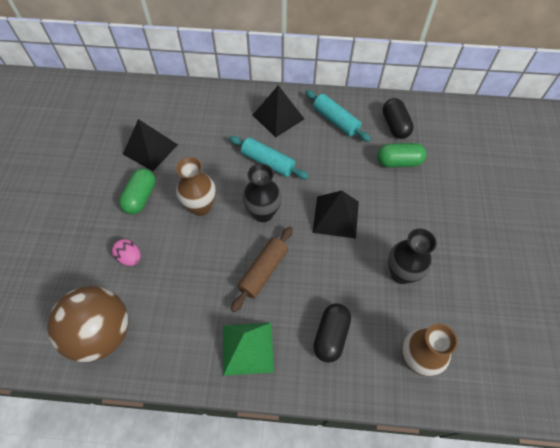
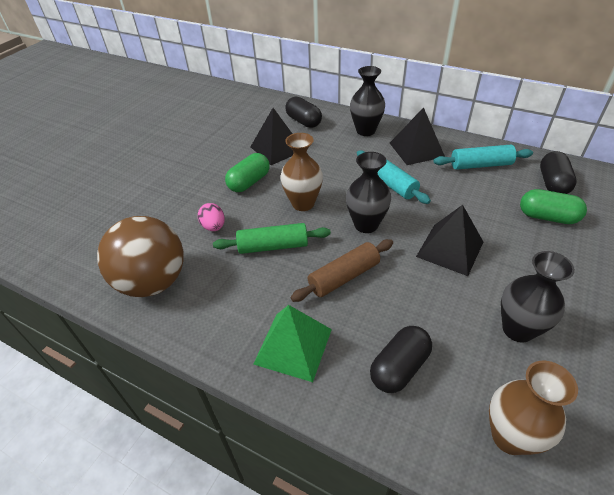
camera: 25 degrees right, 15 degrees down
turquoise rolling pin [305,90,371,142] -> turquoise rolling pin turned 75 degrees counterclockwise [433,145,533,170]
none -> green rolling pin [213,223,331,254]
none -> black capsule [285,97,322,128]
none -> black vase [350,66,385,136]

